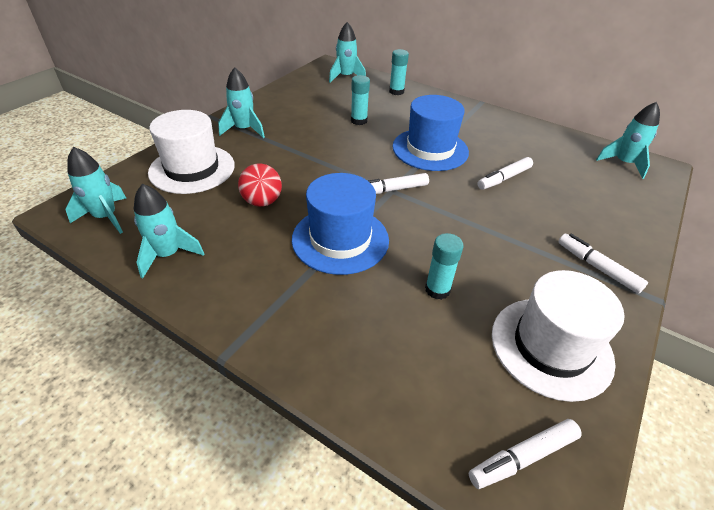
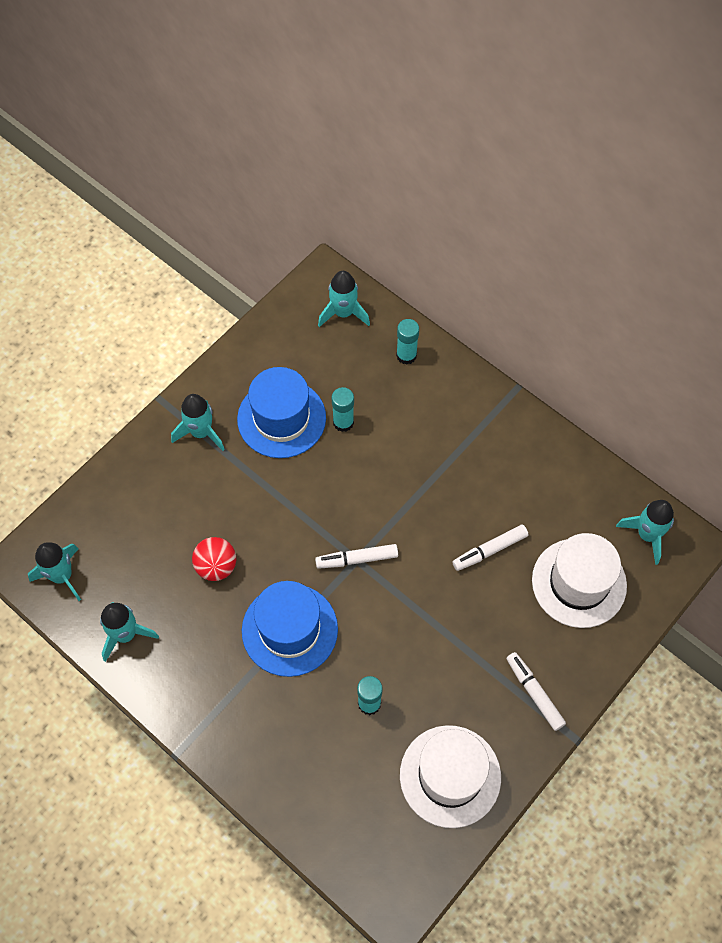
camera: 10 degrees right, 20 degrees up
white hat [148,110,235,194] -> white hat moved to [532,533,627,628]
blue hat [393,95,469,171] -> blue hat moved to [237,367,326,458]
white marker [469,419,582,489] -> none

